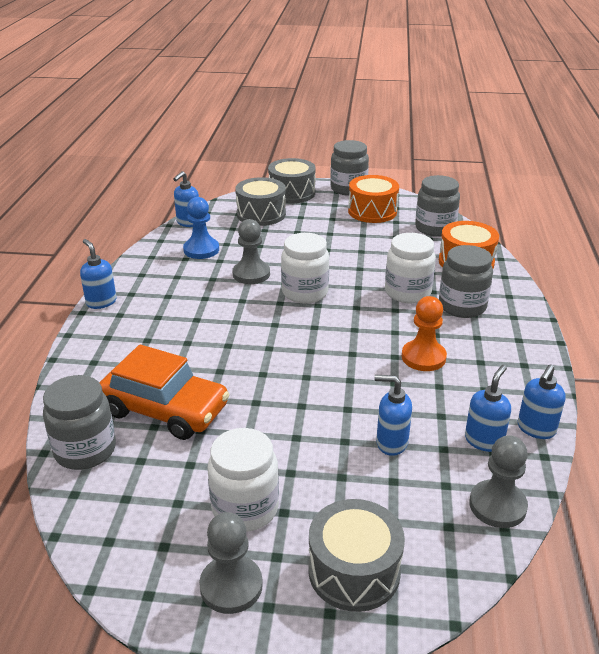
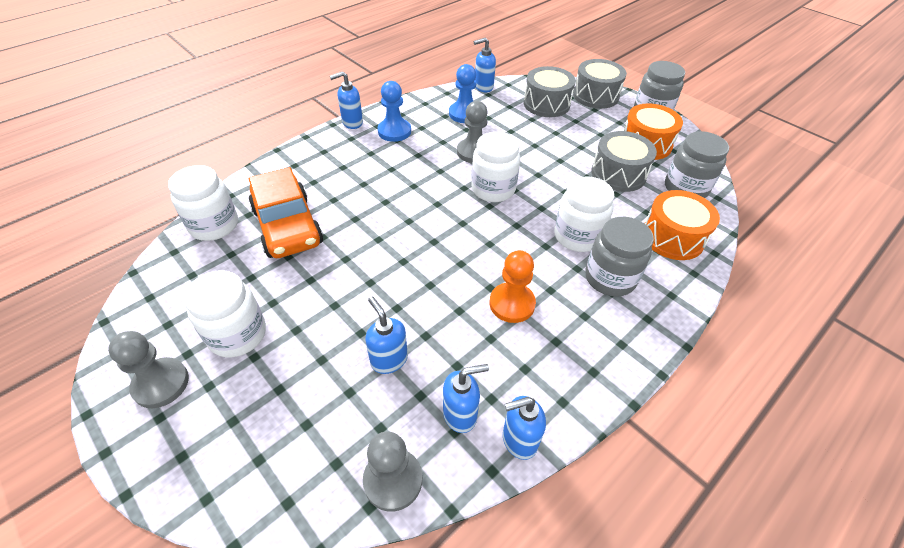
camera: 40 degrees right, 15 degrees up
grey jar [43,375,116,470] -> white jar [168,165,238,241]
blue soap dispenser [80,239,117,309] -> blue soap dispenser turned 120 degrees counterclockwise [330,71,363,129]
grey drum [308,499,405,612] -> grey drum moved to [591,131,657,192]
none -> blue pawn [378,81,411,142]

